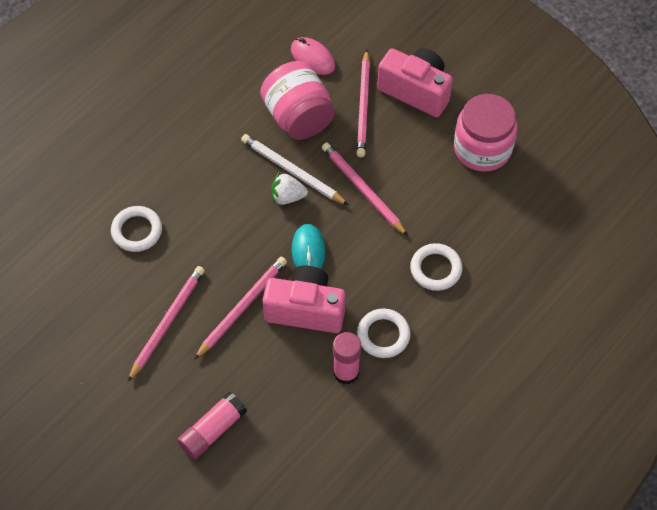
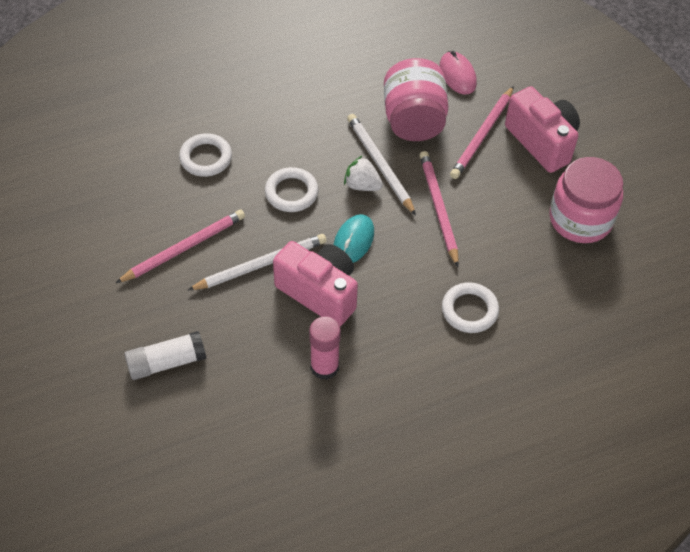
camera: 25 degrees right, 5 degrees down
pink glue stick [177,392,247,459] -> white glue stick [124,331,206,380]
pink pencil [194,257,287,360] -> white pencil [188,234,327,290]
white ring [357,309,411,358] -> white ring moved to [265,167,318,212]

